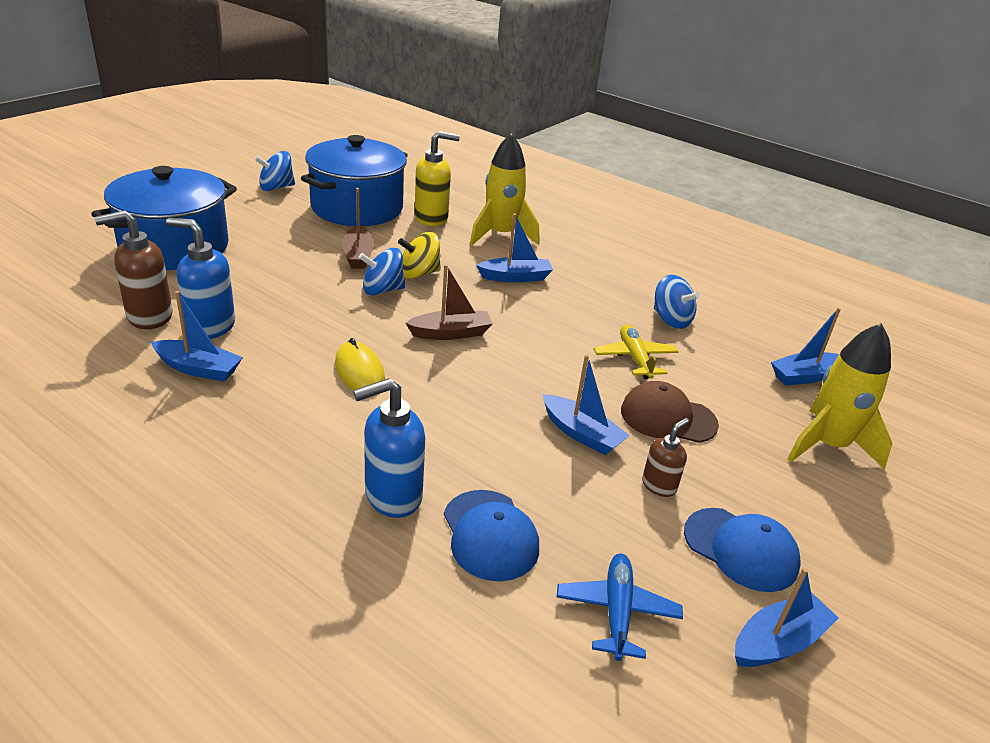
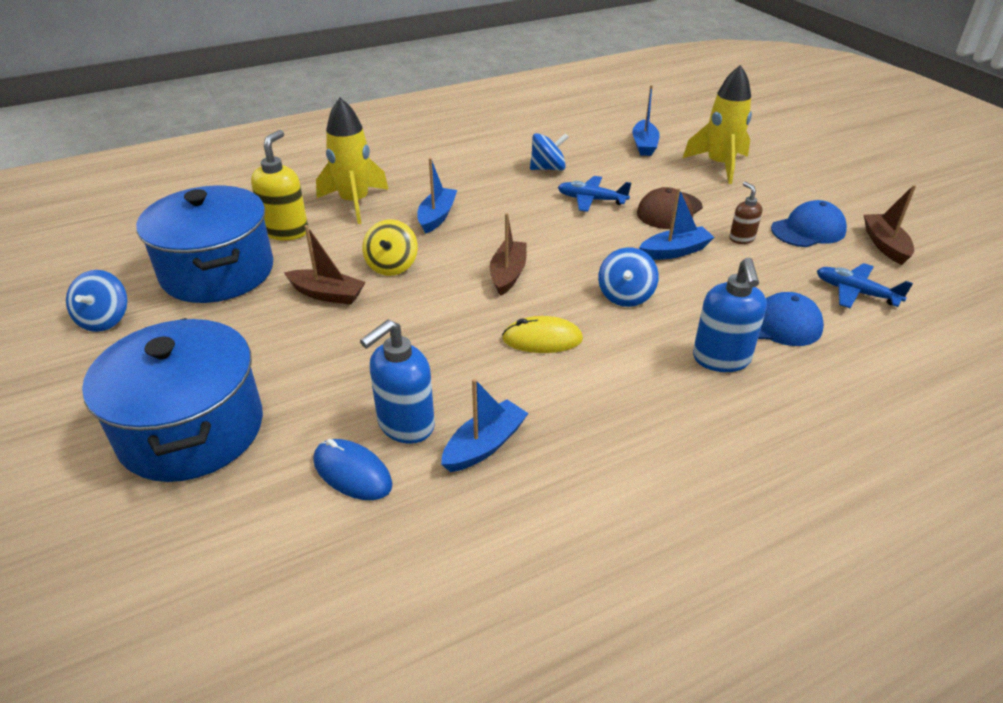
camera: 60 degrees left, 5 degrees up
brown soap dispenser [94,210,172,329] -> blue mouse [313,439,392,500]
blue spinning top [359,248,406,296] -> blue spinning top moved to [598,247,659,307]
yellow plane [594,325,678,379] -> blue plane [558,176,631,212]
blue boat [735,568,839,667] -> brown boat [864,185,916,265]

